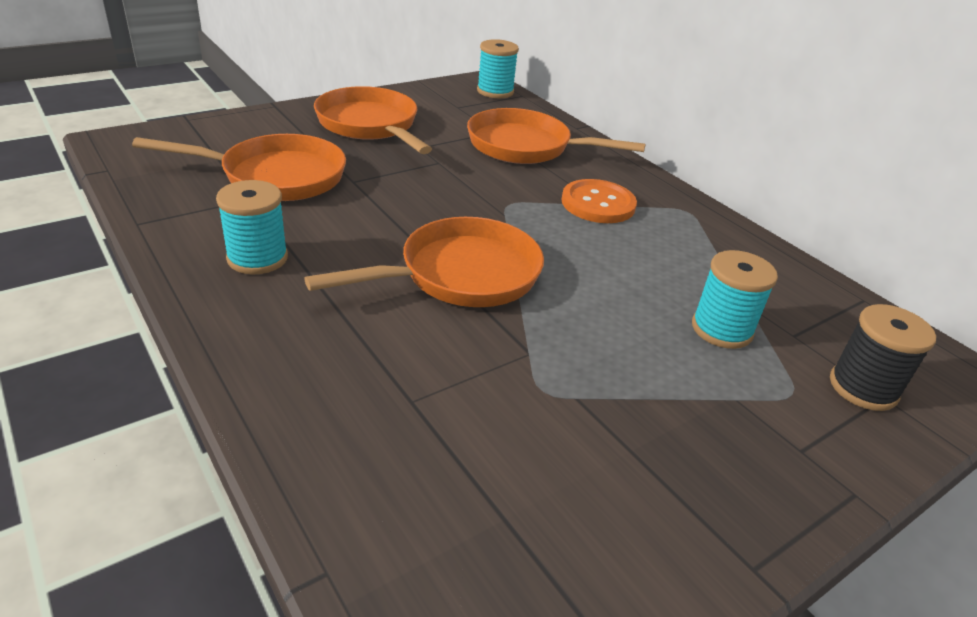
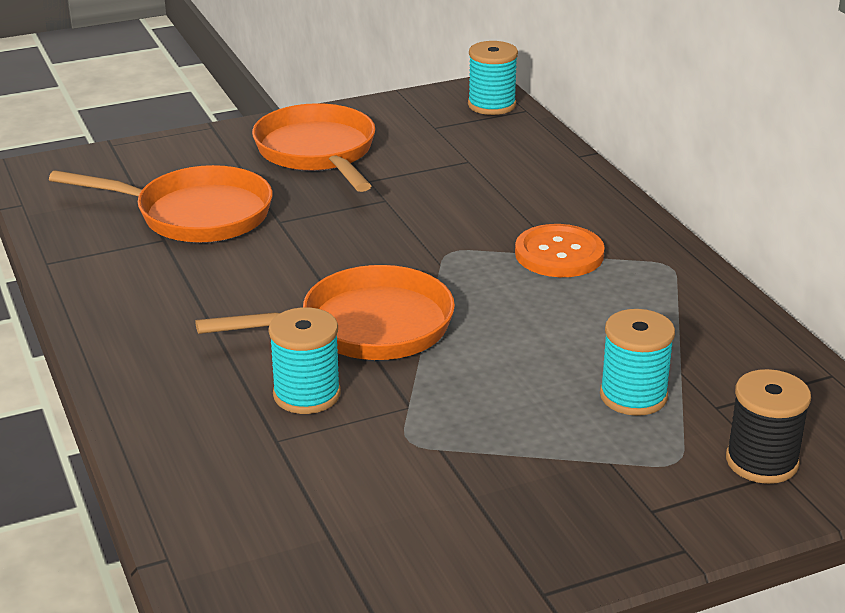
camera: 15 degrees right, 5 degrees down
turquoise spool [216,180,288,274] -> turquoise spool moved to [269,307,341,414]
orange pan [467,108,646,164] -> none

